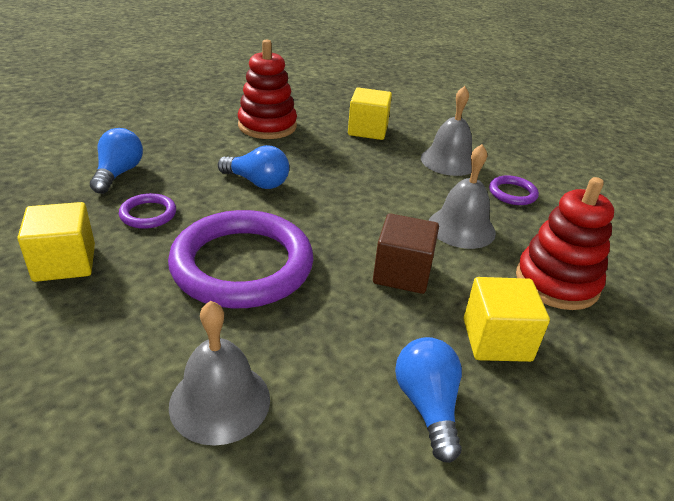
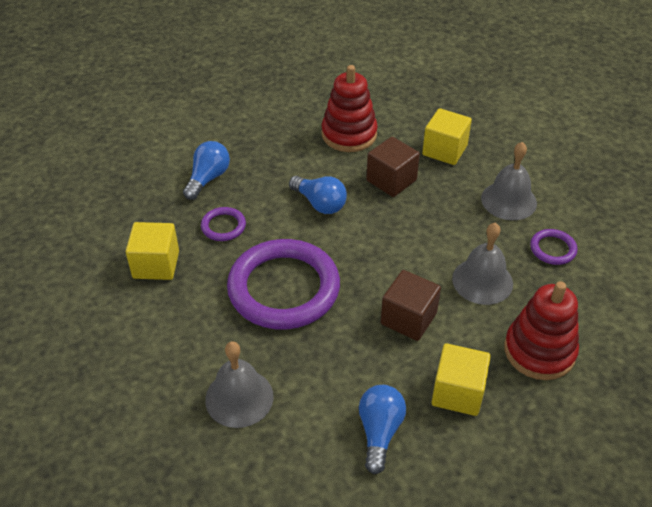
camera: 20 degrees right, 10 degrees up
none -> brown cube [366,137,420,197]

